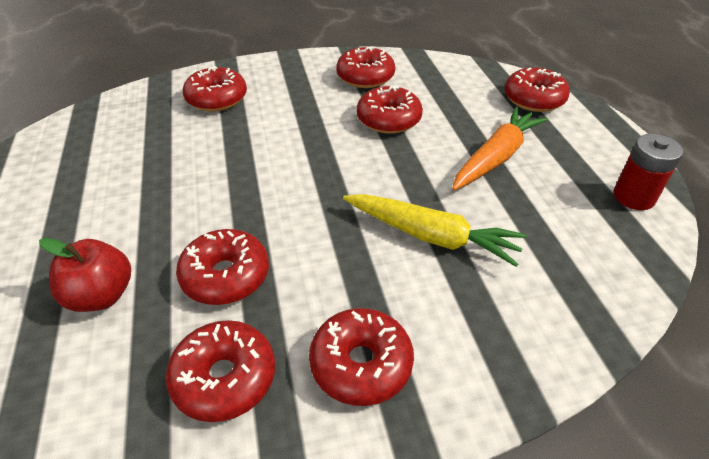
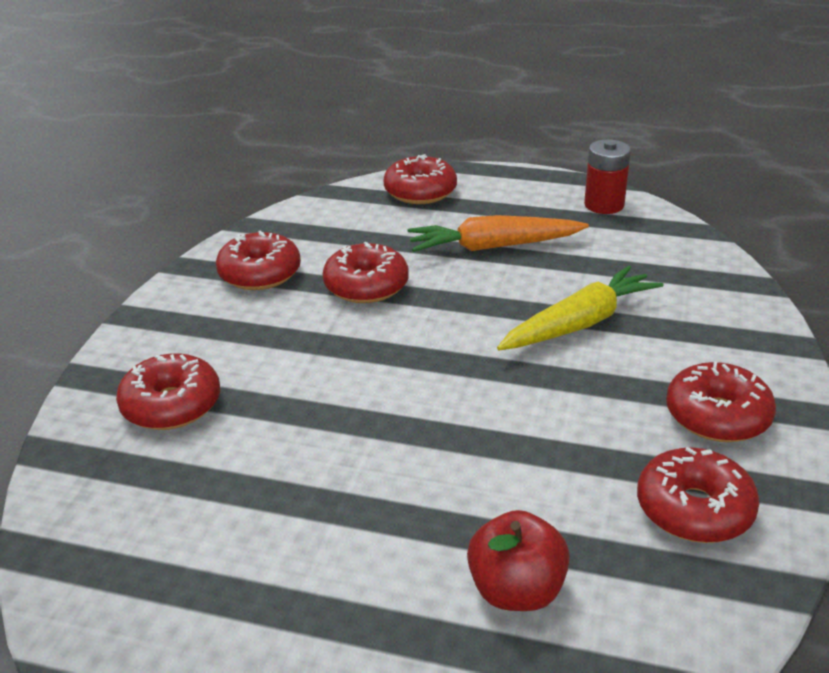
camera: 60 degrees left, 10 degrees down
red donut [176,229,269,305] -> none
orange carrot [452,107,548,190] -> orange carrot turned 75 degrees counterclockwise [407,215,589,252]

